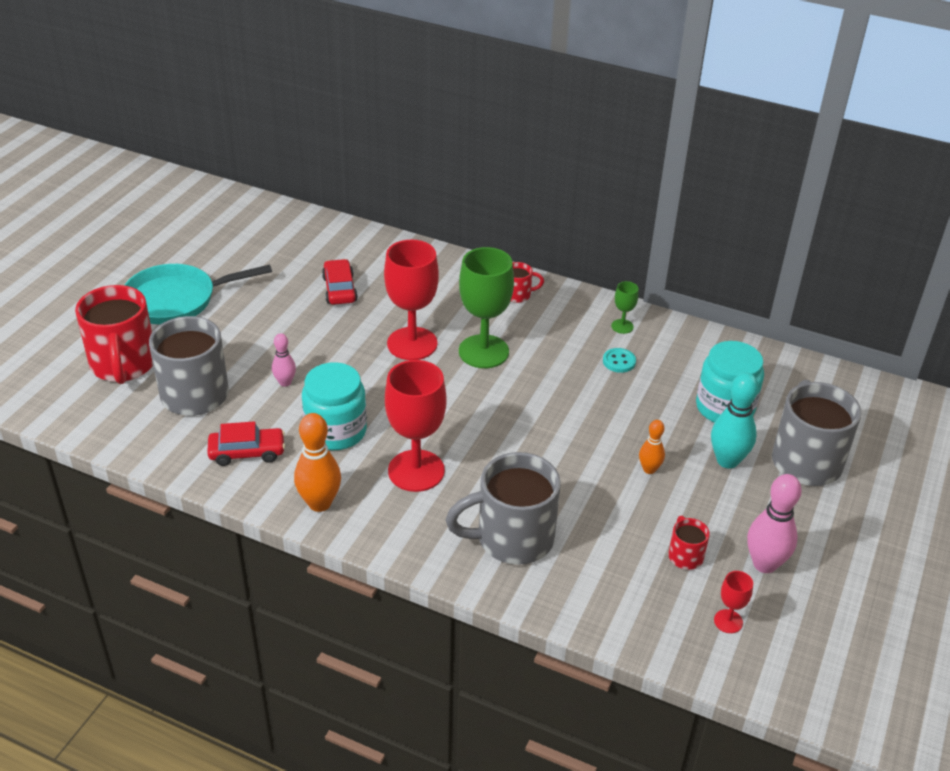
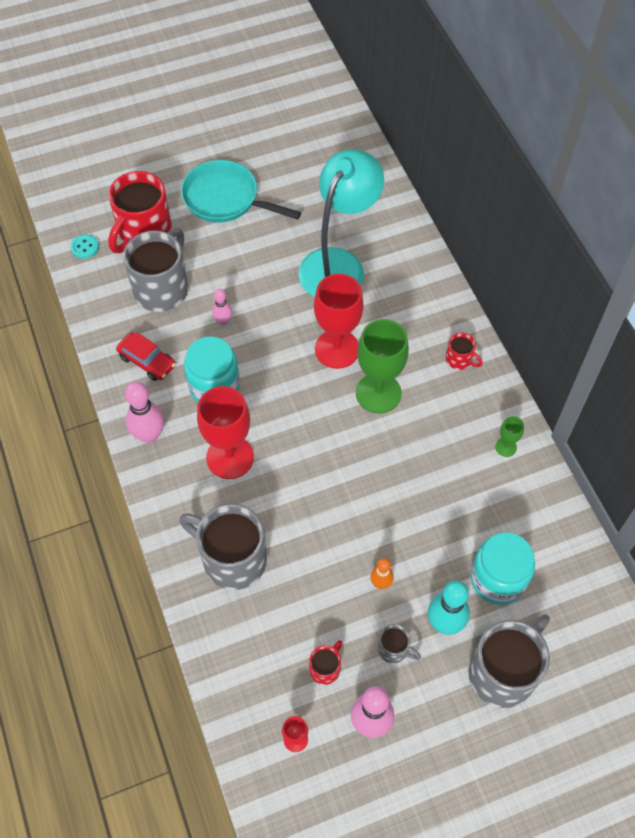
camera: 45 degrees right, 20 degrees up
orange bowling pin [294,413,341,512] -> pink bowling pin [125,382,164,443]
red car [322,259,358,305] -> turquoise lamp [298,149,384,297]
turquoise button [603,348,636,373] -> turquoise button moved to [71,234,99,259]
none -> grey mug [378,624,421,664]

